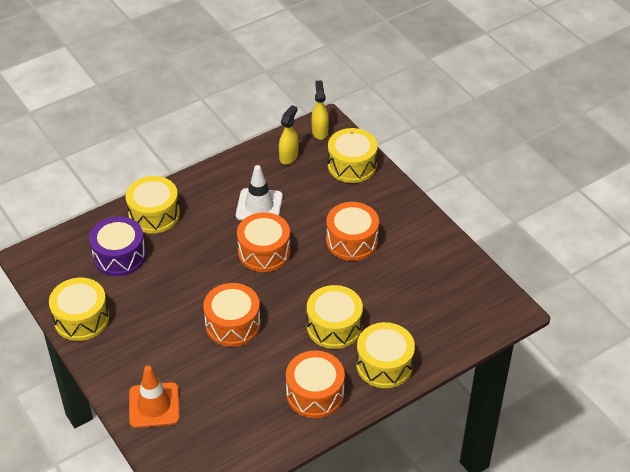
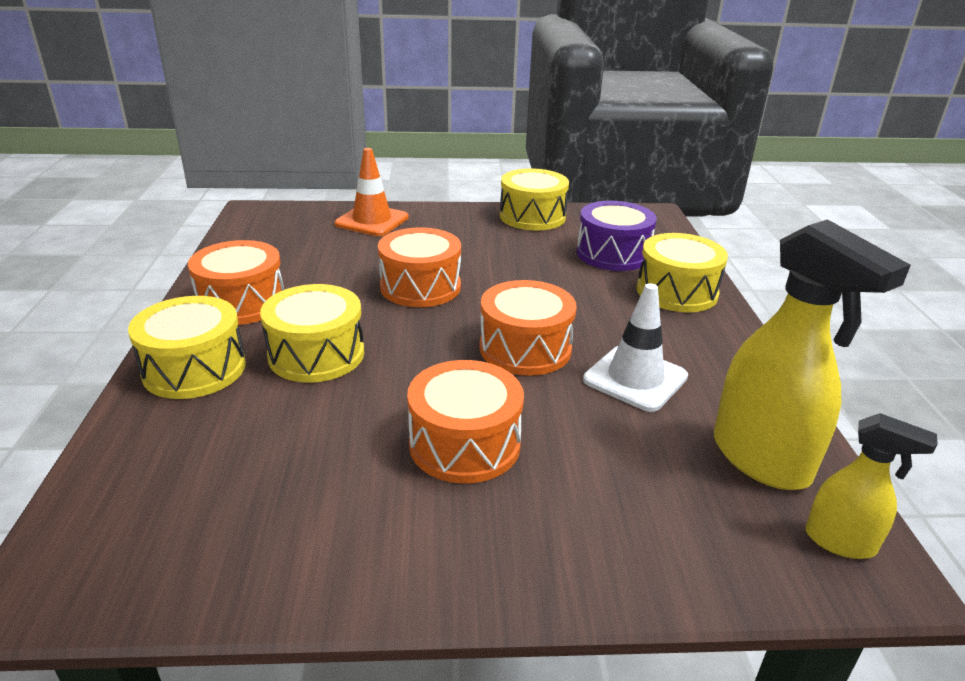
camera: 120 degrees right, 15 degrees down
yellow spray bottle [279,105,299,165] -> yellow spray bottle [714,219,911,490], size x1.84
yellow drum [328,128,378,183] -> none

